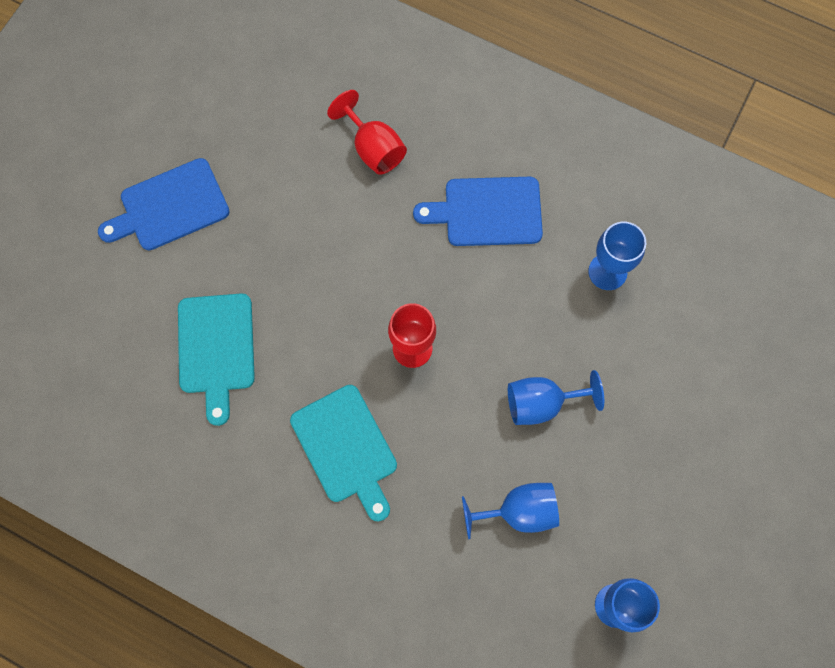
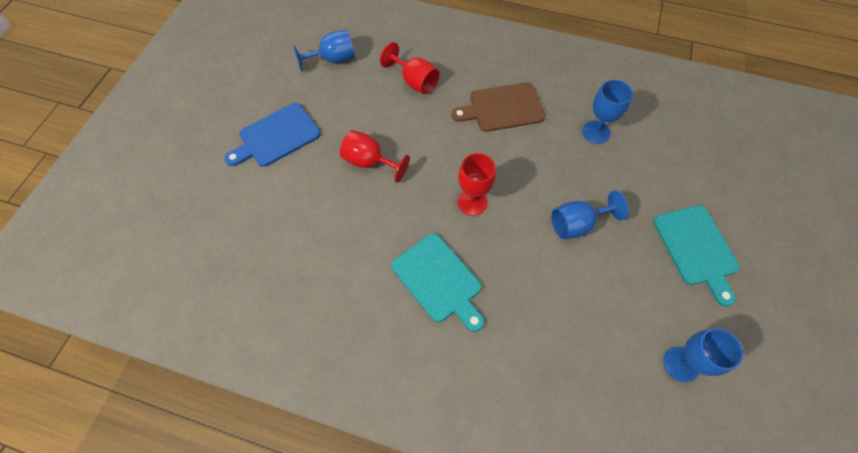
camera: 10 degrees left, 10 degrees down
turquoise cutting board [178,293,255,426] -> turquoise cutting board moved to [653,205,740,306]
blue cutting board [413,177,543,246] -> brown cutting board [452,82,545,132]
blue goblet [462,483,559,539] -> blue goblet moved to [293,30,355,71]
none -> red goblet [340,130,410,183]

